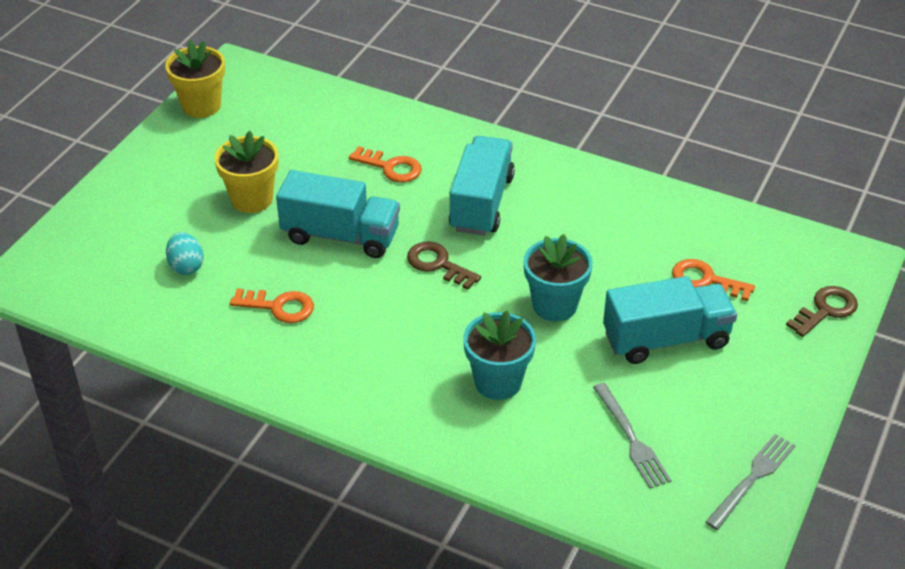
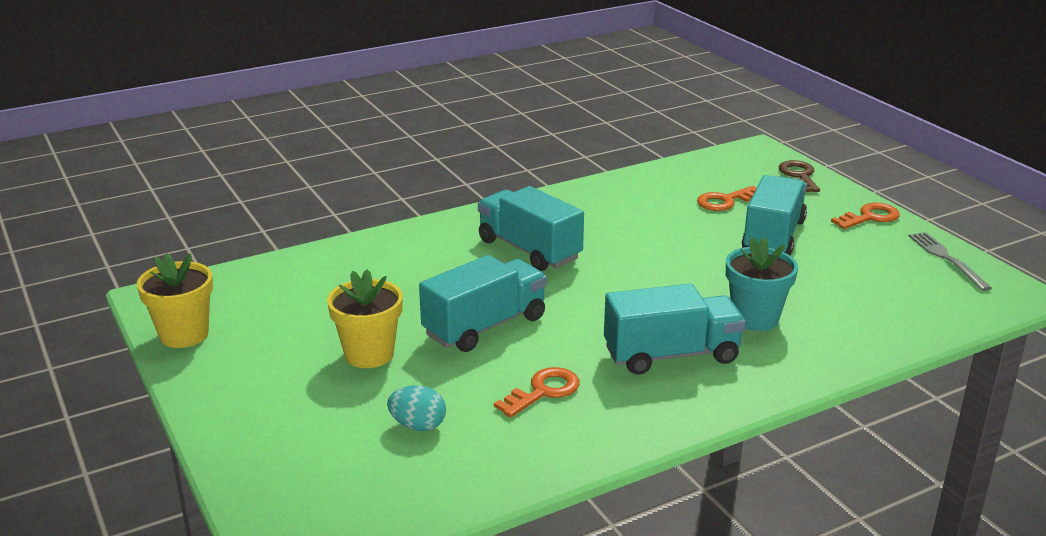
camera: 55 degrees left, 15 degrees down
orange key [349,146,422,182] -> orange key moved to [831,203,900,229]
brown key [407,241,481,290] -> none
turquoise flower pot [524,234,593,322] -> none
grey fork [593,383,672,489] -> none
none -> turquoise truck [604,284,746,375]

